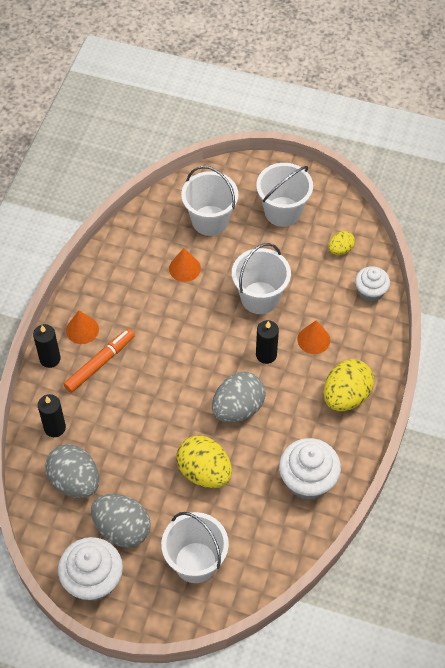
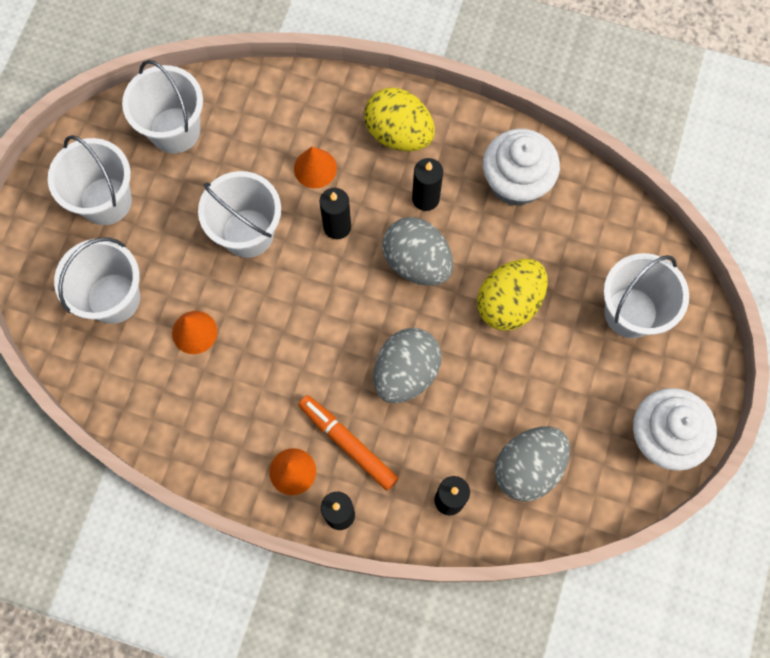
camera: 90 degrees left, 15 degrees up
grey egg [91,494,151,548] -> grey egg moved to [373,328,442,403]
yellow egg [328,231,355,255] -> white bucket [122,60,203,153]
white cupcake [355,266,390,302] -> none
none -> black candle [412,158,443,211]

